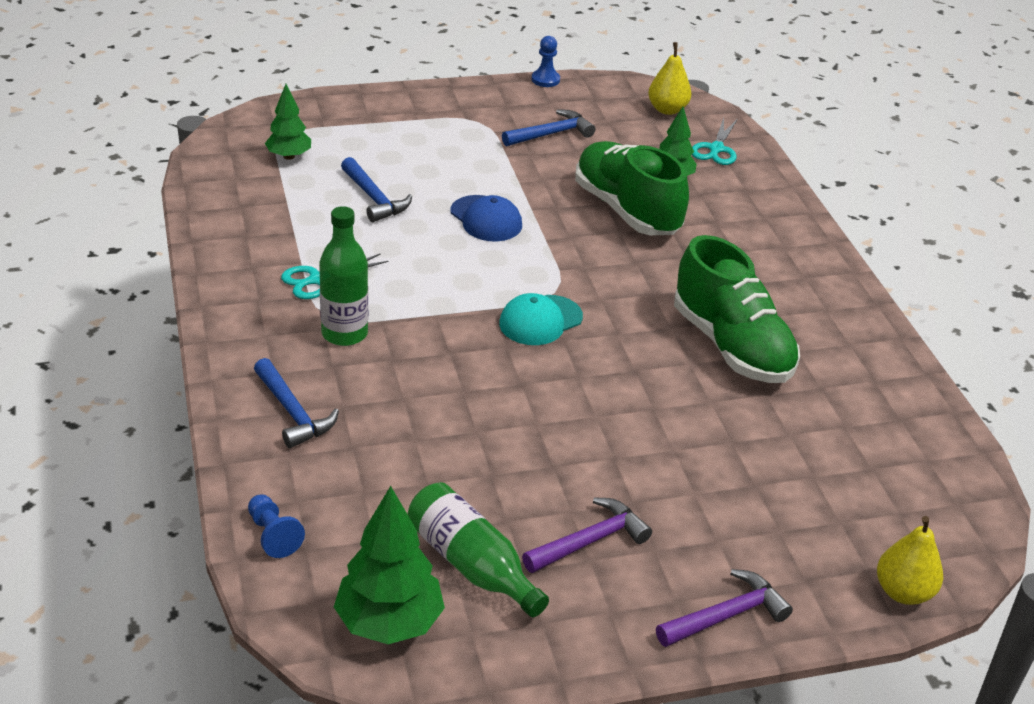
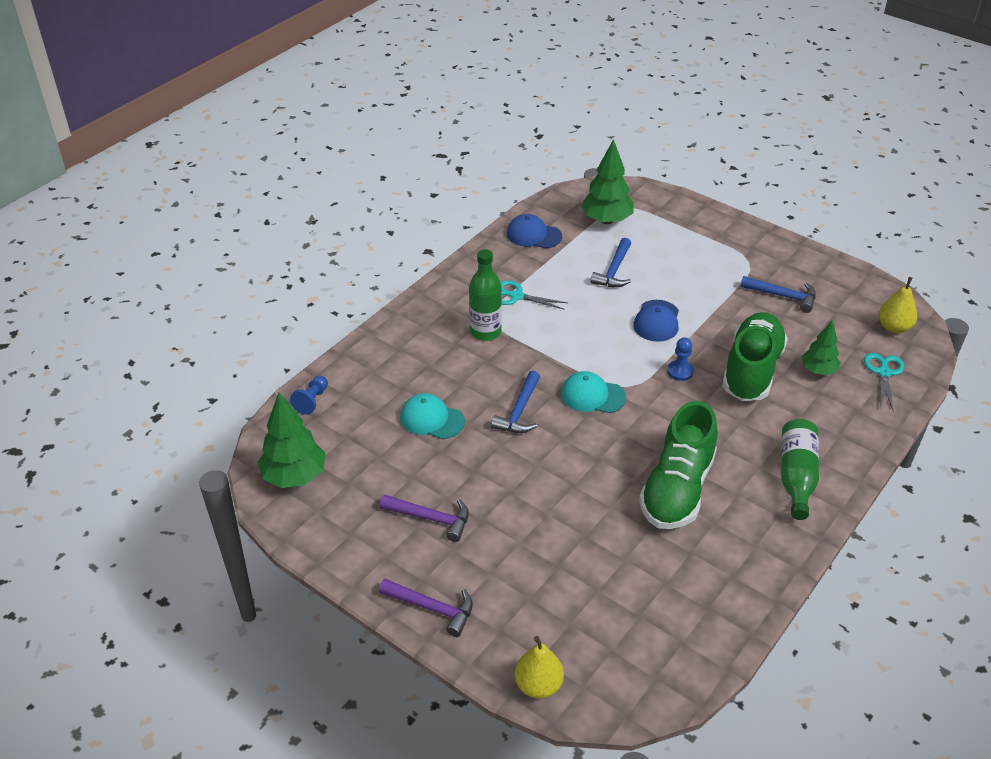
camera: 55 degrees right, 5 degrees up
blue hammer [254,358,339,448] -> blue hammer moved to [491,370,540,433]
green tree [265,84,311,160] -> green tree [581,139,634,224], size x1.61
green bottle [408,482,549,617] -> green bottle moved to [781,419,819,520]
blue pawn [532,36,560,87] -> blue pawn moved to [667,337,694,381]
turquoise scissors [692,118,738,165] -> turquoise scissors turned 120 degrees clockwise [864,353,904,410]
none -> turquoise cap [400,393,465,439]
none -> blue cap [507,214,562,249]

